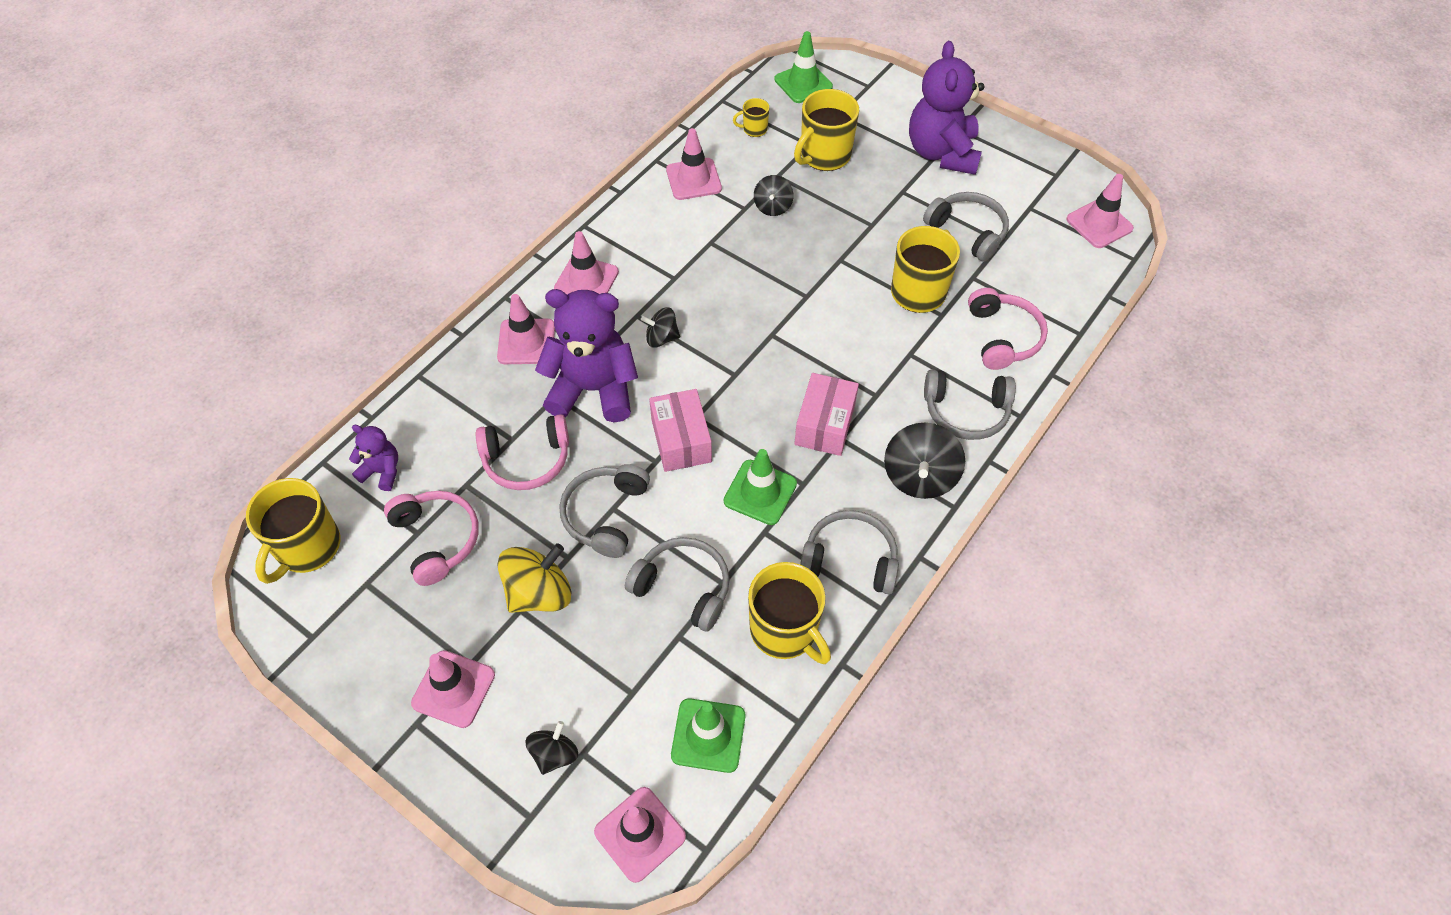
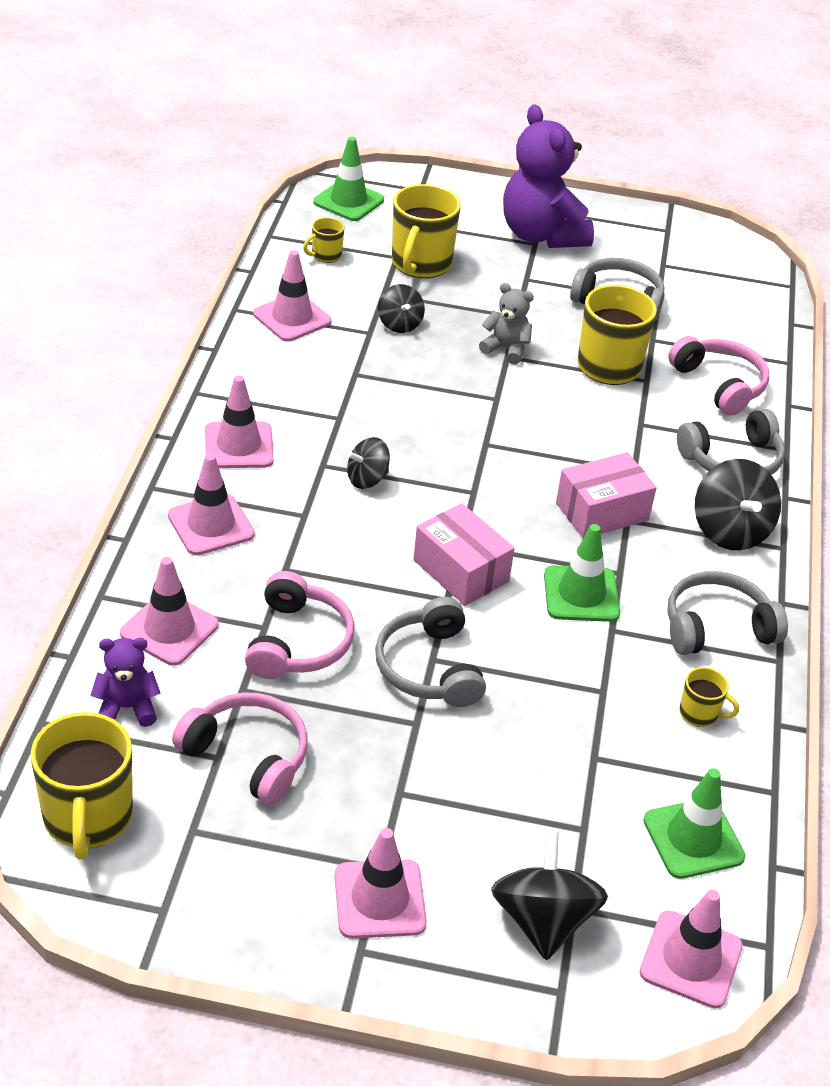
camera: 30 degrees left, 15 degrees down
pink headphones [476,414,569,490] -> pink headphones turned 45 degrees counterclockwise [245,571,355,679]
yellow spinning top [497,543,571,613] -> none
black spinning top [525,721,579,775] -> black spinning top [491,831,608,960], size x1.66
purple teddy bear [535,289,638,422] -> none
grey headphones [625,537,730,632] -> none
yellow mug [748,562,831,664] -> yellow mug [679,667,739,727], size x0.49
pink box [794,373,859,456] -> pink box turned 75 degrees clockwise [556,452,657,538]
pink traffic cone [1066,174,1134,248] -> pink traffic cone moved to [120,557,218,666]
none -> grey teddy bear [479,283,534,365]

